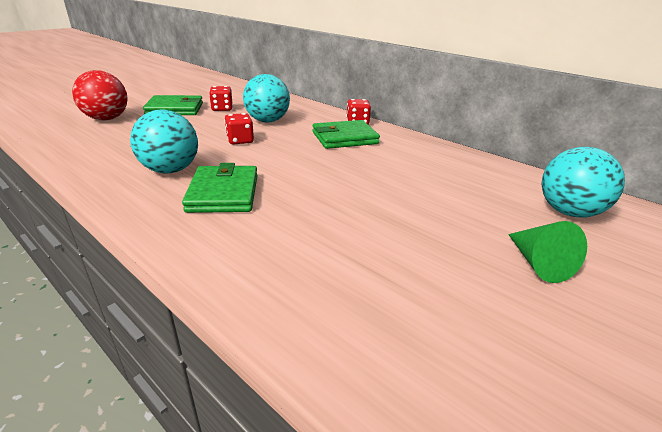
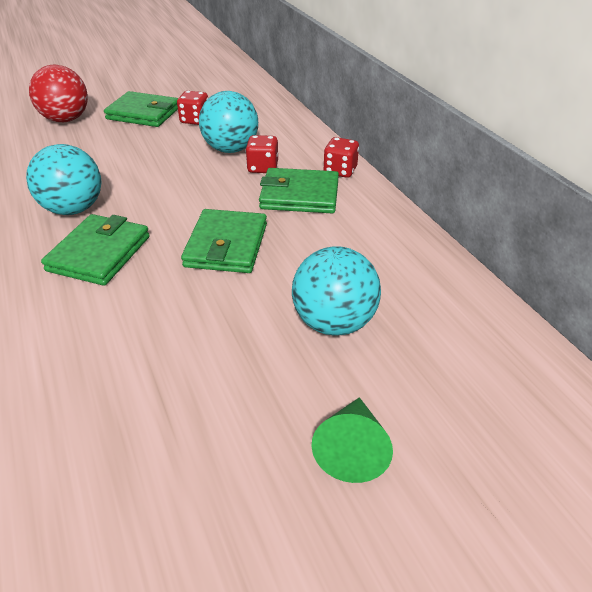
camera: 25 degrees right, 10 degrees up
red dice [224,113,254,145] -> red dice moved to [246,135,278,173]
turquoise ball [541,147,625,217] -> turquoise ball moved to [292,246,381,336]
none -> green wallet [181,209,267,273]

